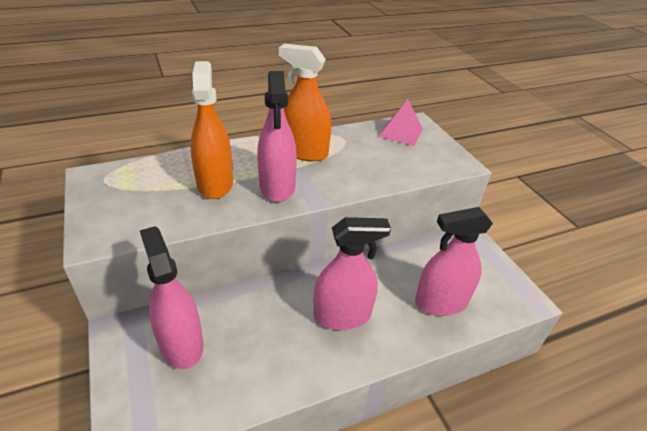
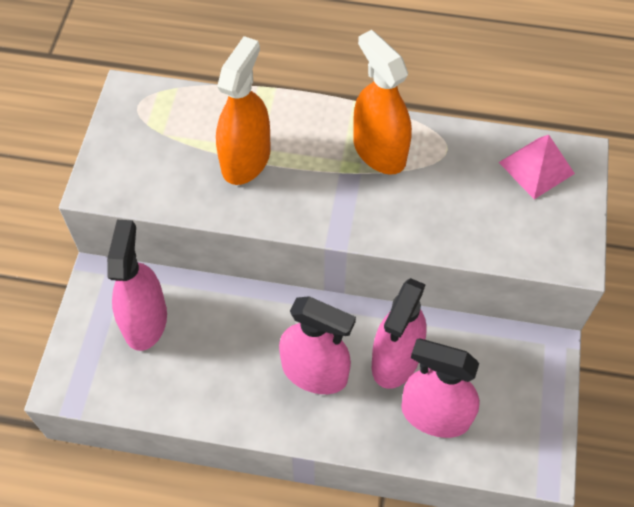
camera: 35 degrees right, 20 degrees up
pink spray bottle [257,71,297,202] -> pink spray bottle moved to [372,278,426,389]

